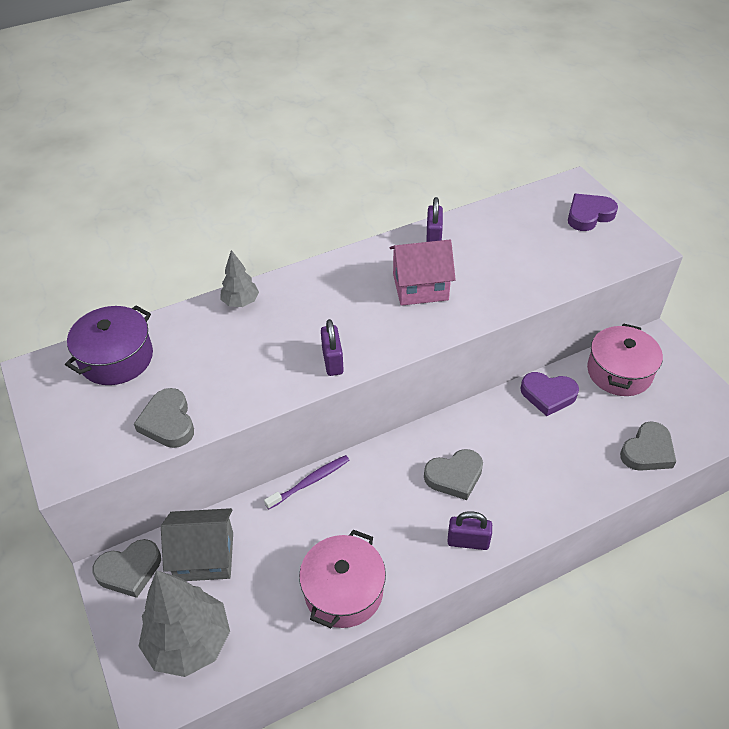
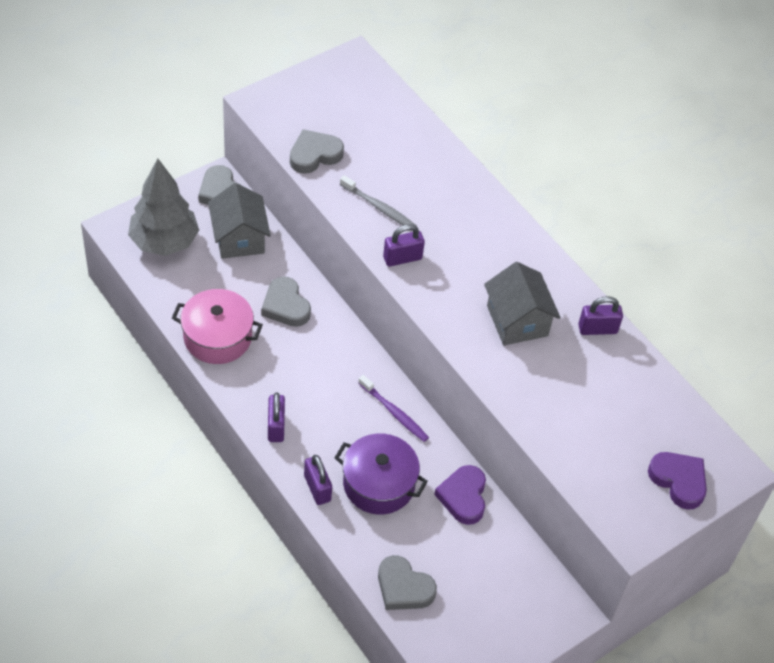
camera: 75 degrees right, 5 degrees up
purple pot [65,305,153,385] -> purple pot moved to [335,433,428,514]
grey tree [220,250,259,307] -> none
purple toothbrush [264,455,349,510] -> purple toothbrush moved to [358,375,429,442]
pink house [389,240,456,306] -> grey house [484,262,561,345]
grey heart [424,449,483,500] -> grey heart moved to [261,276,311,327]
pink pot [587,323,663,396] -> none
none -> purple padlock [304,455,332,505]
none -> grey toothbrush [340,175,416,226]

